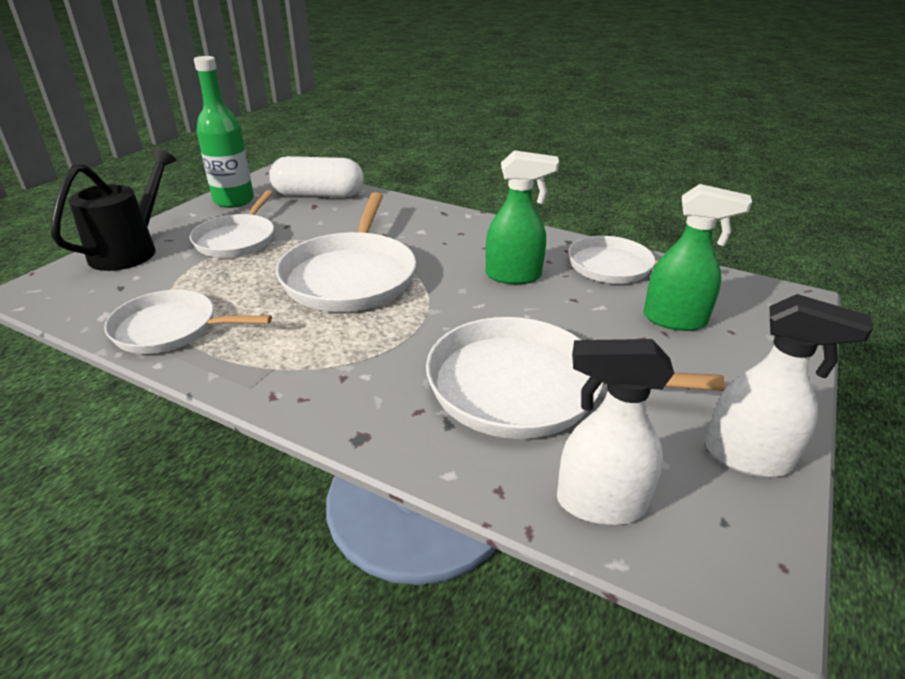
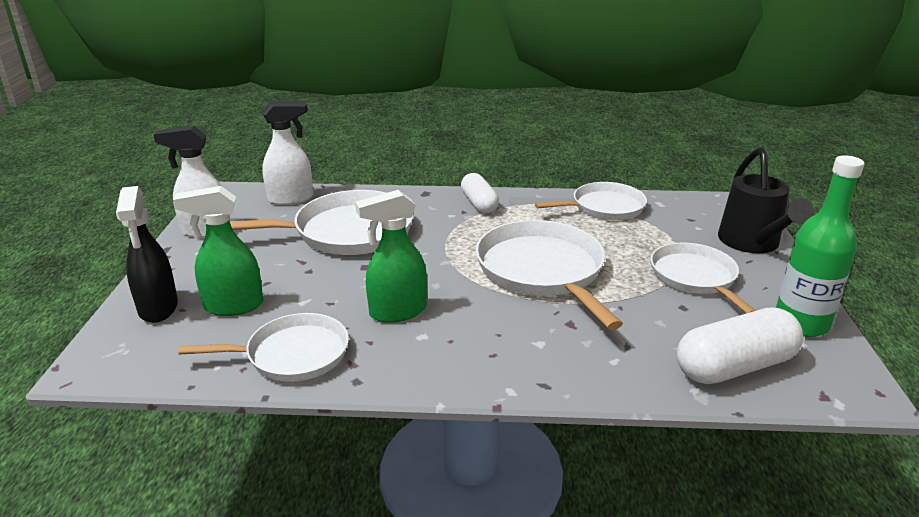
camera: 155 degrees right, 5 degrees down
none -> black spray bottle [116,186,178,323]
none -> white capsule [461,173,499,213]

